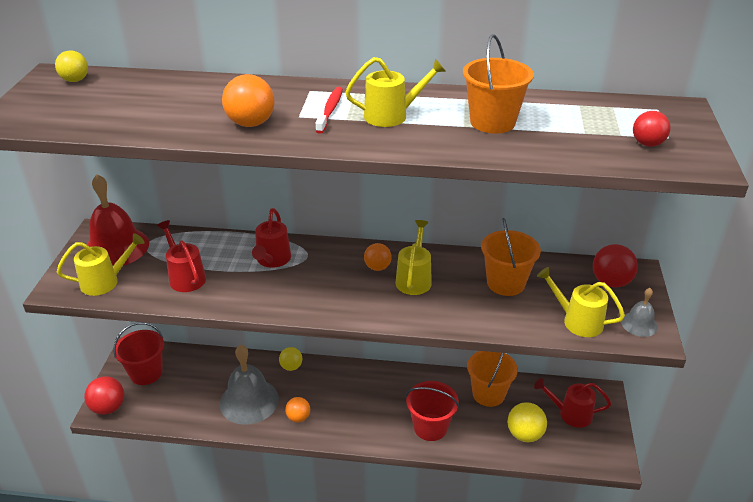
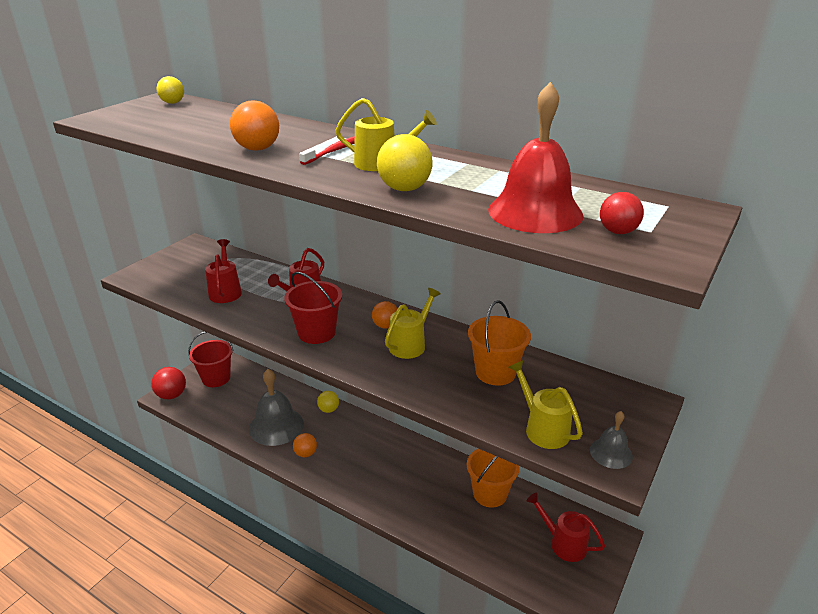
camera: 25 degrees right, 5 degrees down
yellow watering can [57,233,145,296] -> none
red bell [86,174,149,266] -> red bell moved to [488,82,583,233]
red bucket [406,381,459,441] -> red bucket moved to [284,272,342,344]
orange bucket [463,34,534,133] -> none
yellow ball [507,402,547,442] -> yellow ball moved to [377,134,433,191]
red ball [593,244,638,288] -> none

